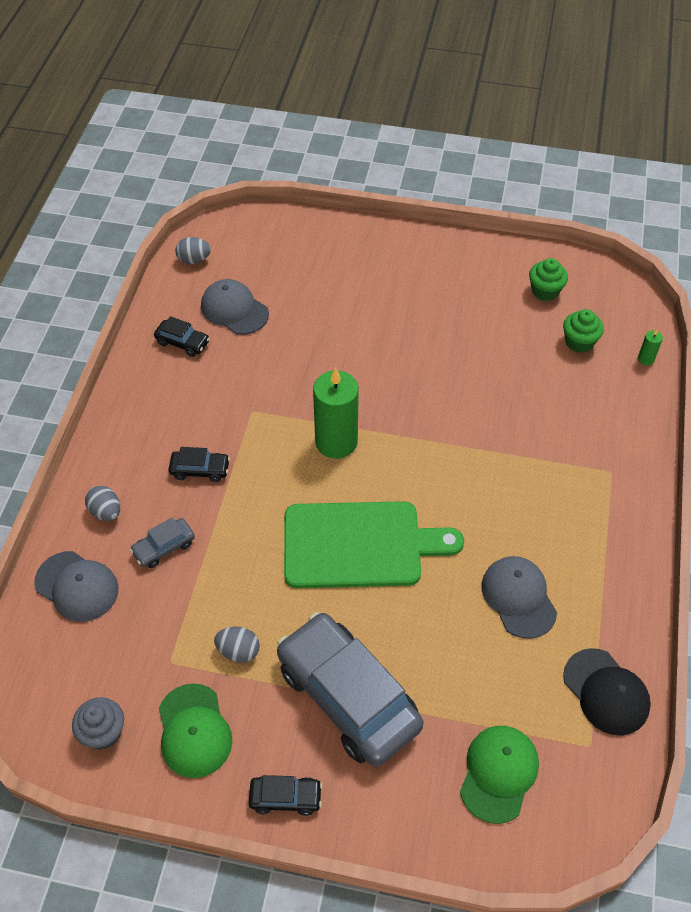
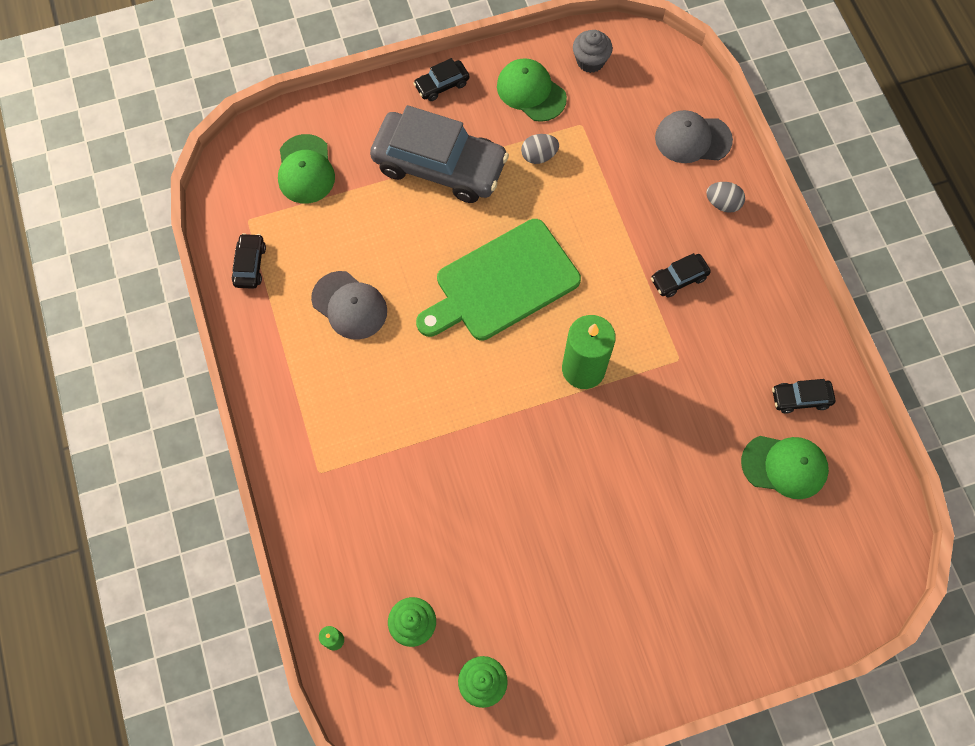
camera: 150 degrees right, 15 degrees up
grey car [130,518,195,568] -> none
grey egg [175,237,211,264] -> none
grey cap [201,279,269,335] -> green cap [741,436,829,499]
black cap [563,648,651,735] -> black car [232,233,266,289]

